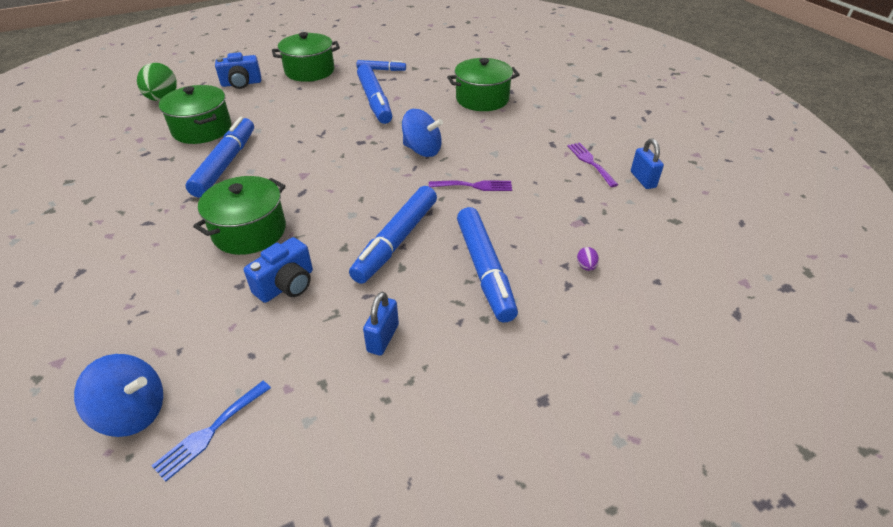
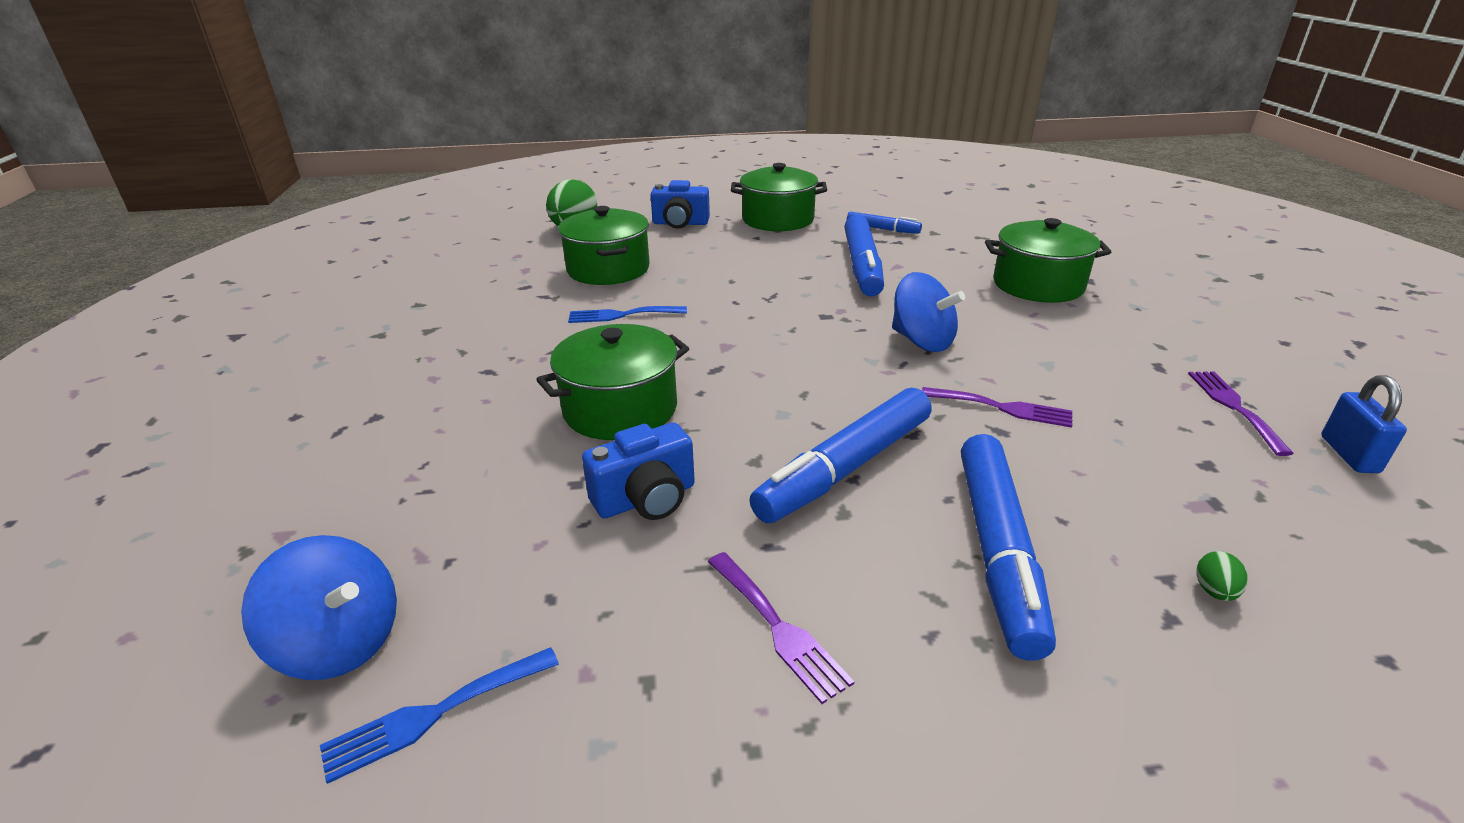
camera: 20 degrees right, 10 degrees down
blue marker [185,117,254,198] -> blue fork [568,306,687,323]
blue padlock [363,292,399,356] -> purple fork [708,552,855,704]
purple egg [577,247,599,271] -> green egg [1196,551,1247,601]

